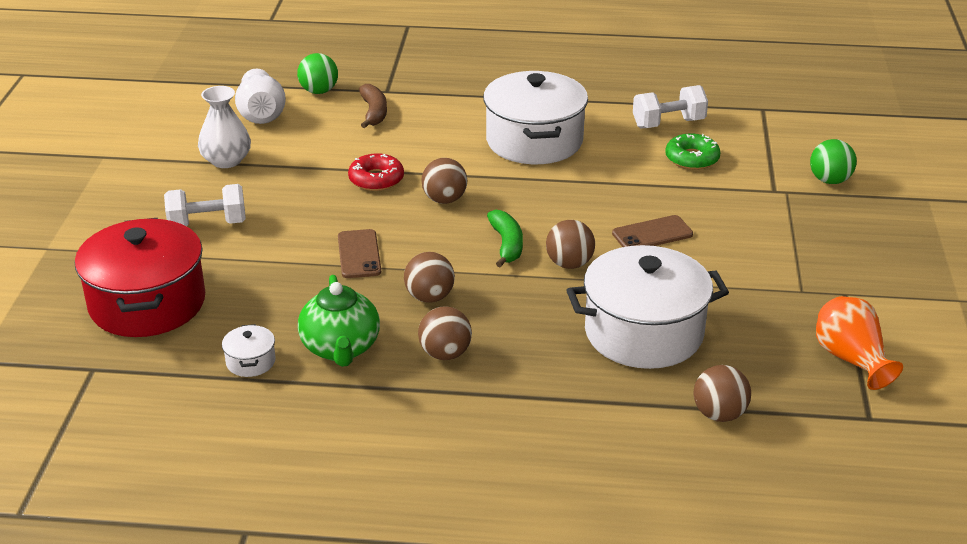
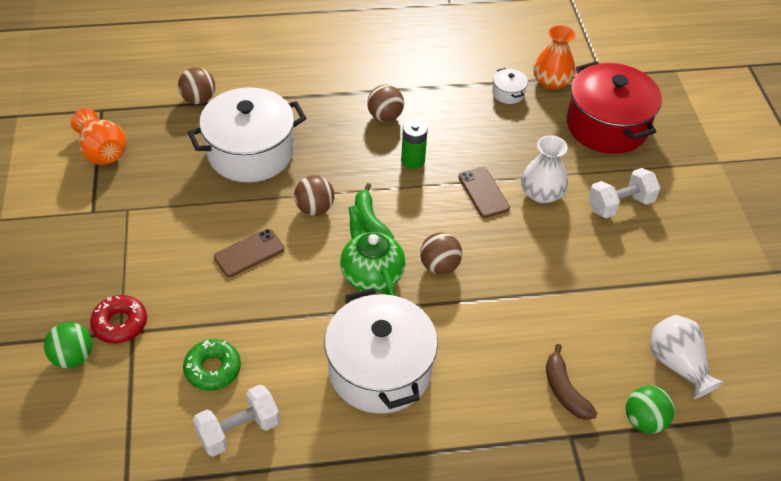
camera: 165 degrees right, 15 degrees up
white vase [198,86,251,168] -> white vase moved to [521,135,568,203]
green teapot [298,275,380,367] -> green teapot moved to [340,205,406,296]
red donut [348,153,404,191] -> red donut moved to [90,295,147,344]
brown ball [404,252,455,303] -> green battery [401,119,428,169]
none -> orange vase [533,25,576,90]

